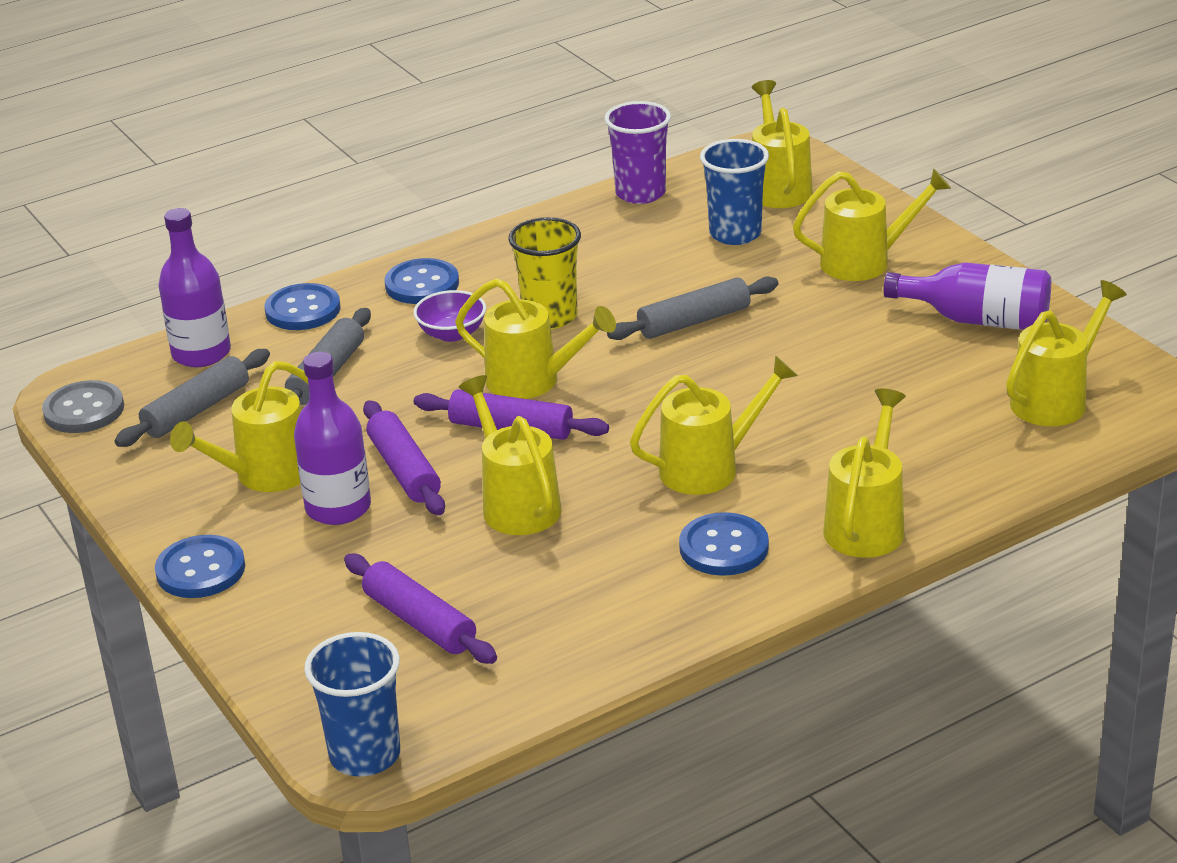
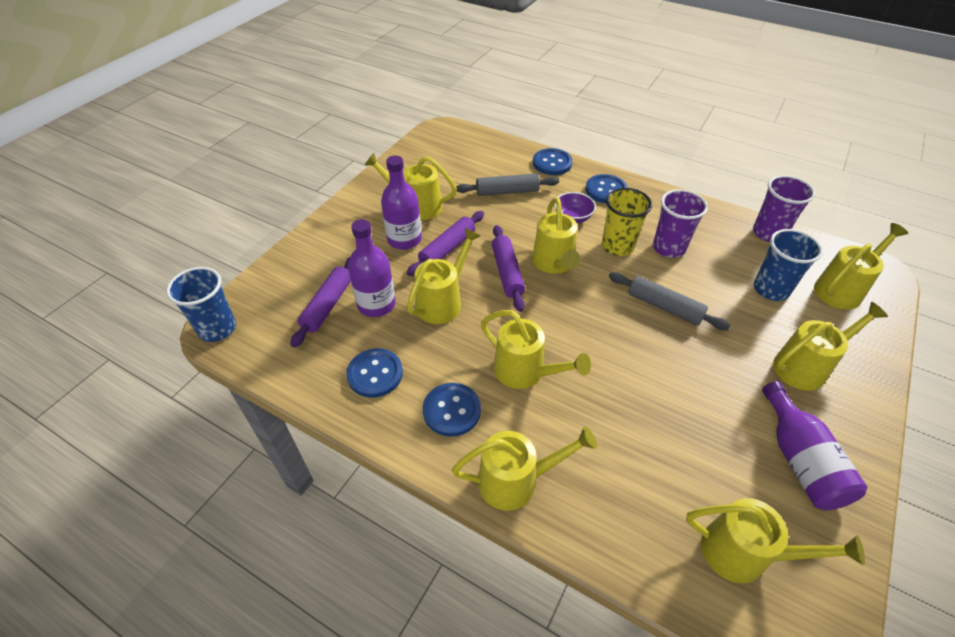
camera: 60 degrees right, 15 degrees up
grey button [42,380,124,433] -> none
grey rolling pin [115,349,270,447] -> none
blue button [155,535,245,598] -> blue button moved to [346,348,403,398]
purple bottle [158,208,231,367] -> purple bottle moved to [348,219,396,317]
yellow watering can [793,168,951,281] -> yellow watering can turned 75 degrees counterclockwise [773,302,888,391]
none -> purple cup [653,189,708,258]

